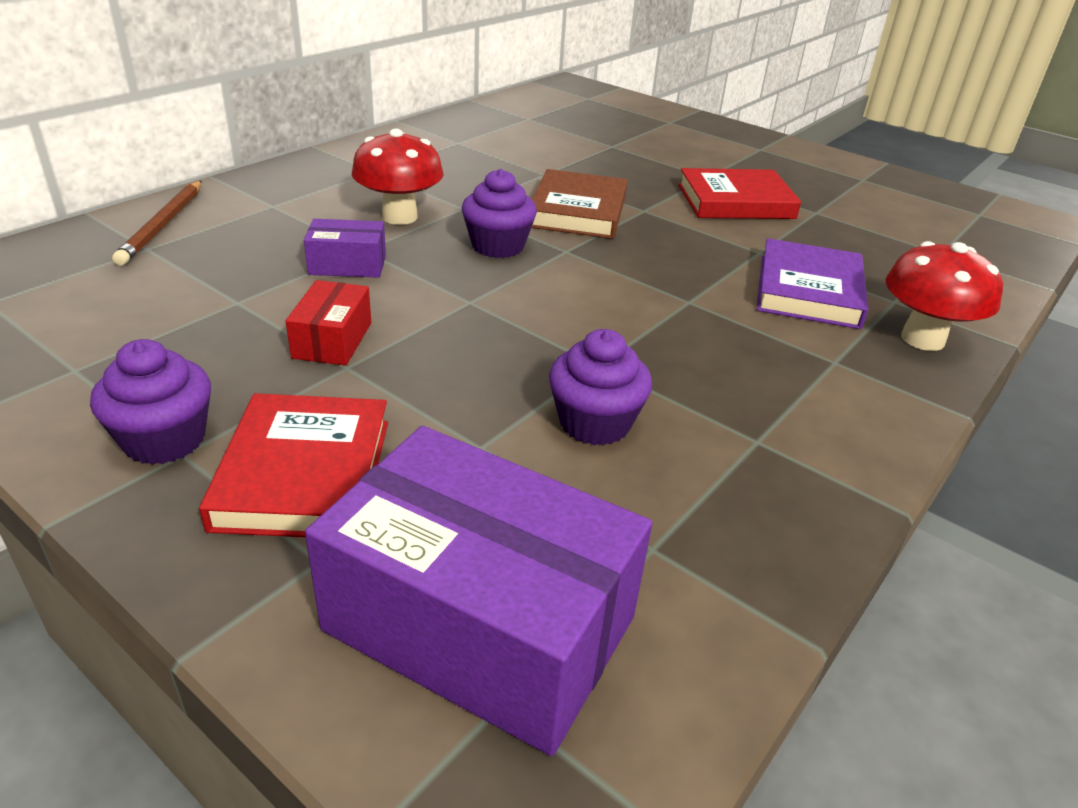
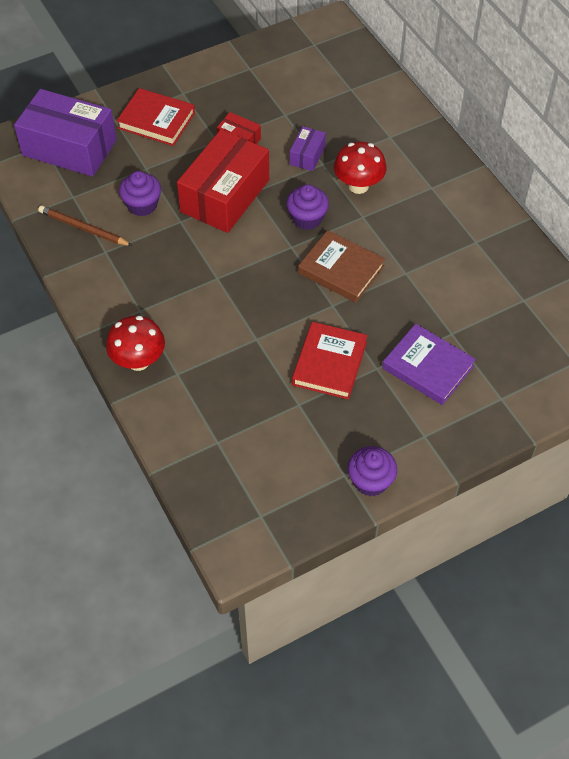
camera: 115 degrees right, 20 degrees up
purple cupcake [90,339,211,465] -> purple cupcake moved to [348,446,397,496]
brown pencil [112,181,202,266] -> brown pencil moved to [38,205,133,246]
purple box [305,426,652,756] -> purple box turned 60 degrees clockwise [14,89,117,177]
purple book [757,238,868,329] -> purple book moved to [382,324,476,405]
none -> red box [177,130,269,233]

